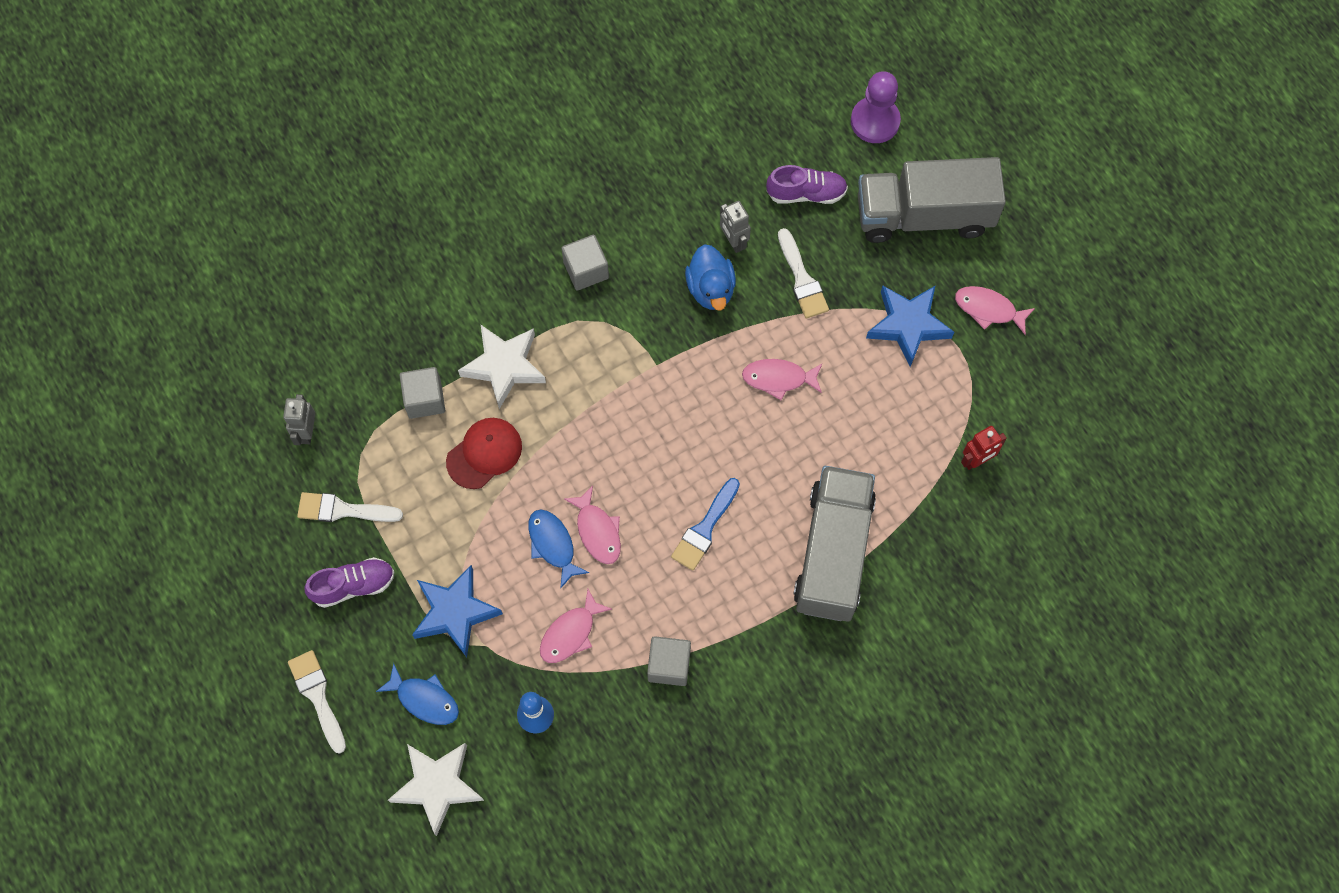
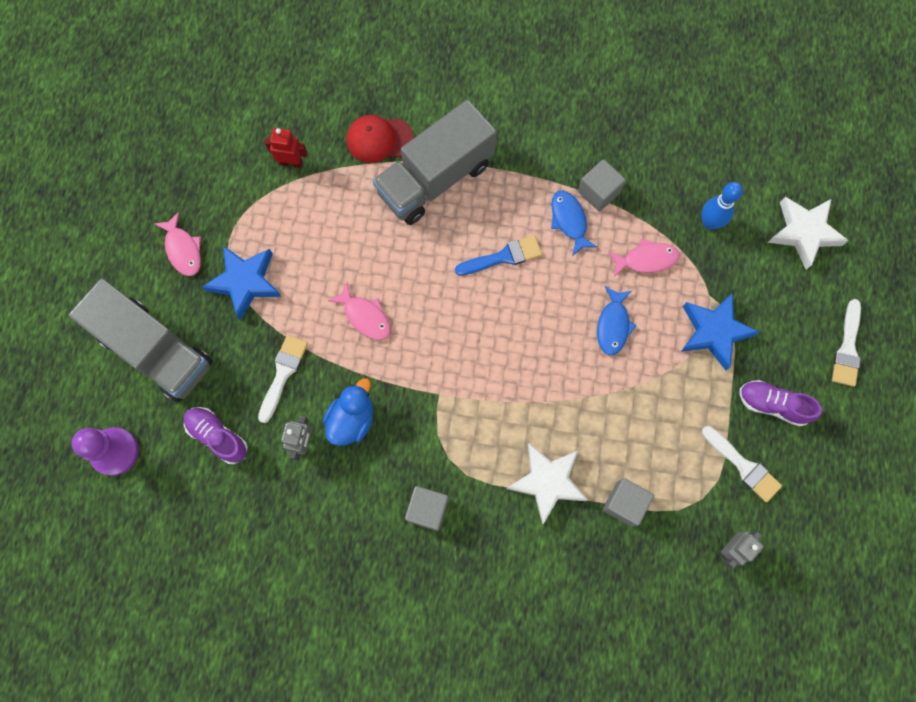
camera: 140 degrees left, 5 degrees up
blue fish [376,663,459,725] -> blue fish moved to [551,191,597,256]
red cap [446,418,522,489] -> red cap moved to [346,115,414,163]
pink fish [564,486,621,564] -> none

